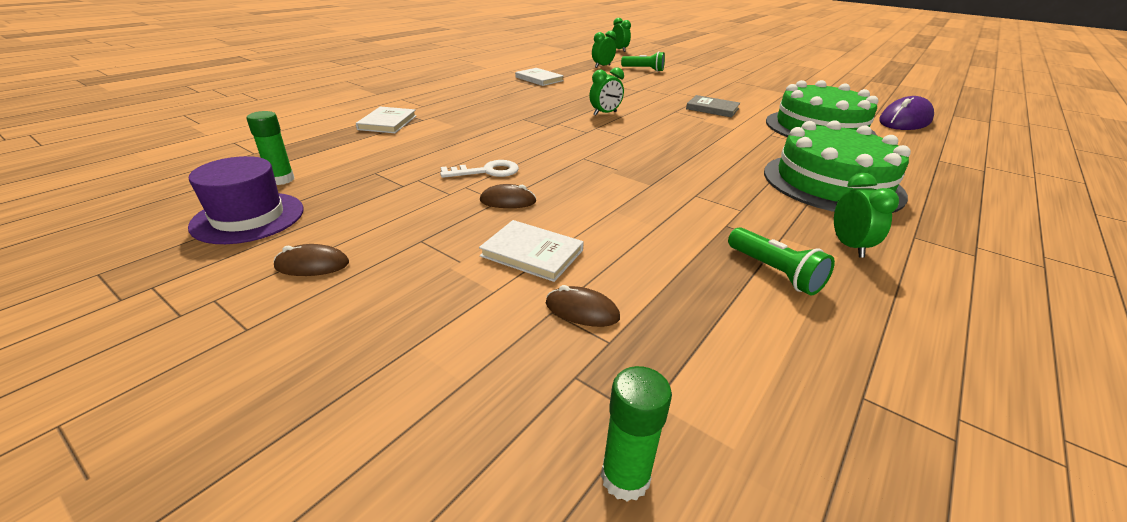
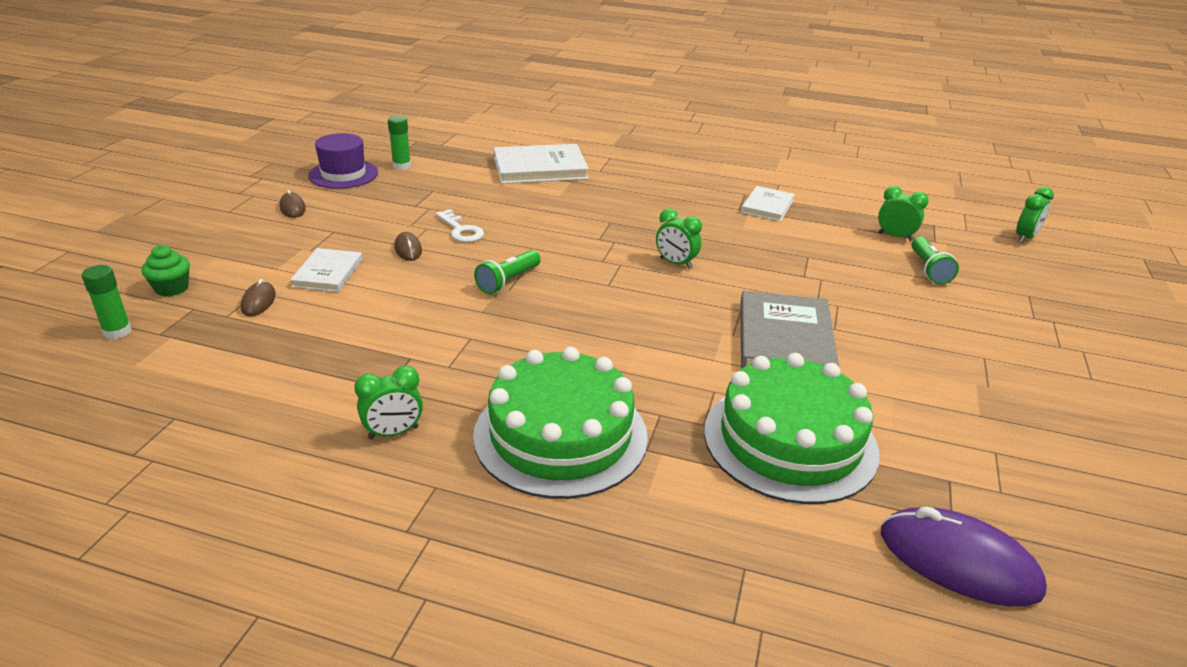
camera: 70 degrees right, 0 degrees up
white book [356,107,416,133] -> white book [494,144,589,184], size x1.70
grey book [686,95,740,118] -> grey book [740,291,839,368], size x1.70
green flashlight [728,227,835,295] -> green flashlight moved to [474,250,541,294]
none -> green cupcake [142,245,190,297]

